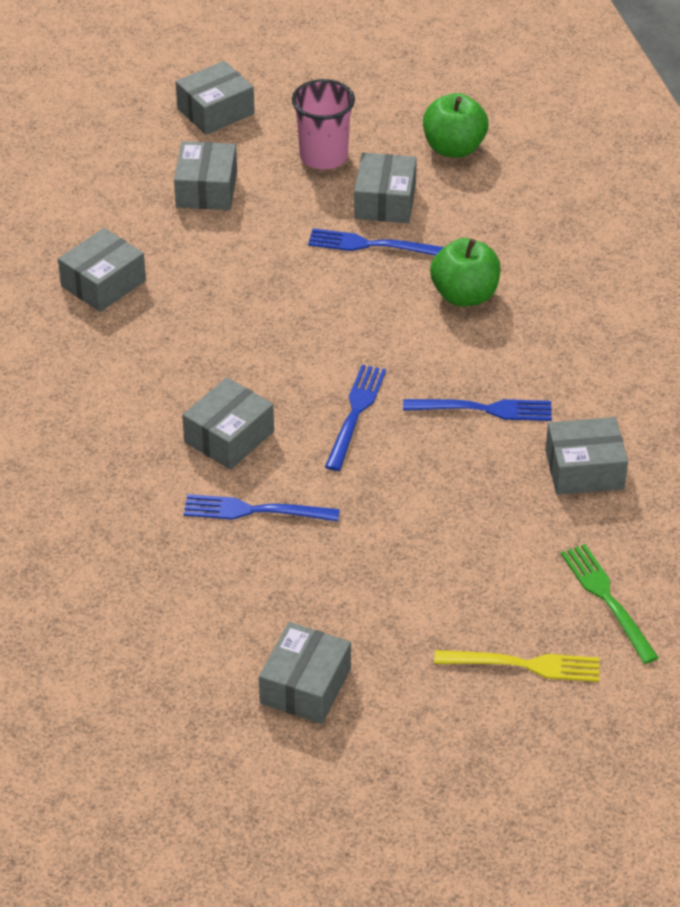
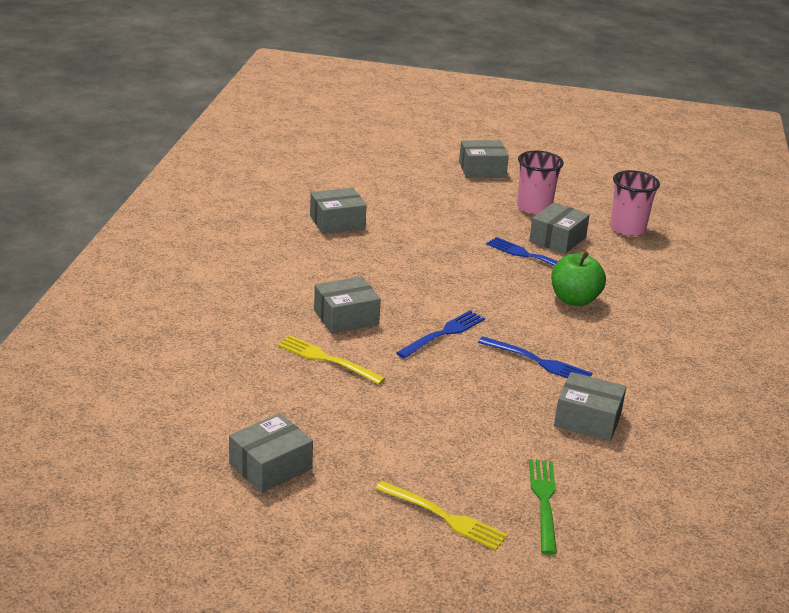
camera: 25 degrees right, 15 degrees down
grey box [174,141,237,210] -> none
blue fork [183,494,340,522] -> yellow fork [277,335,386,385]
green apple [423,93,489,158] -> pink cup [610,170,660,236]

